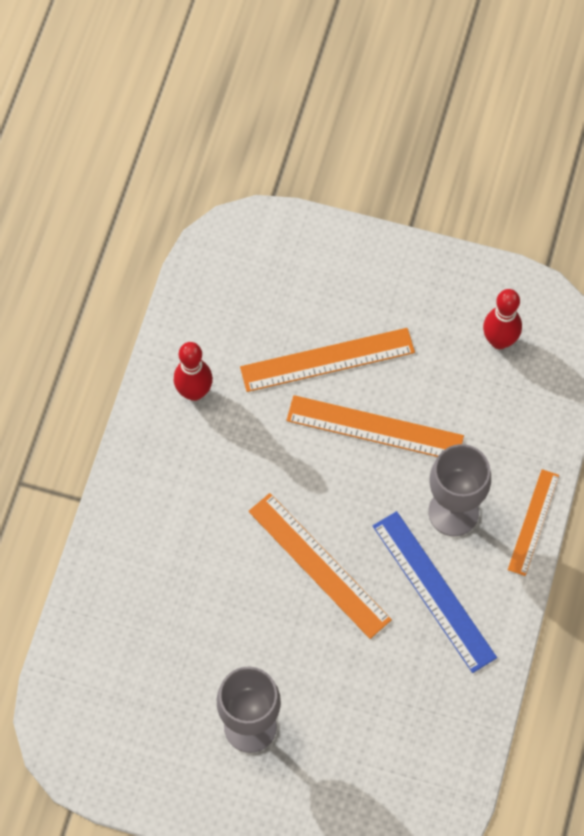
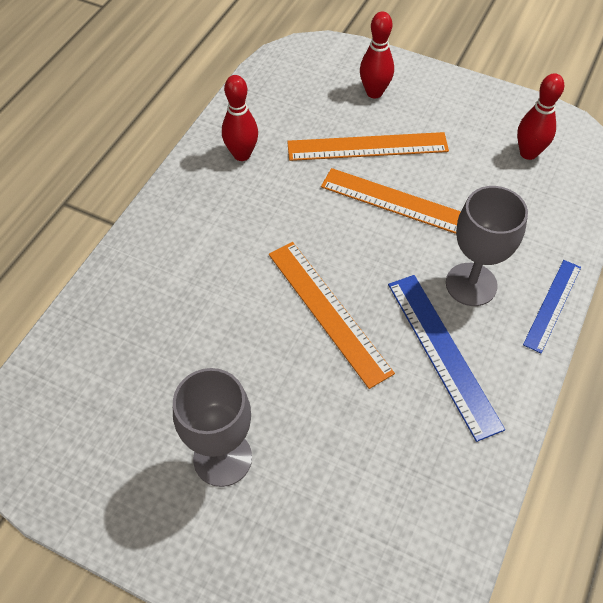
camera: 10 degrees right, 10 degrees down
orange ruler [508,469,559,576] -> blue ruler [523,260,581,353]
none -> red bowling pin [360,11,394,98]

